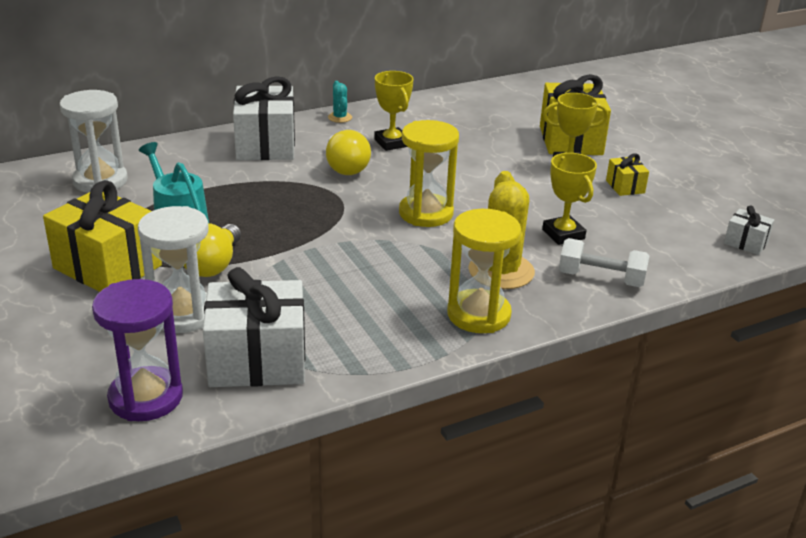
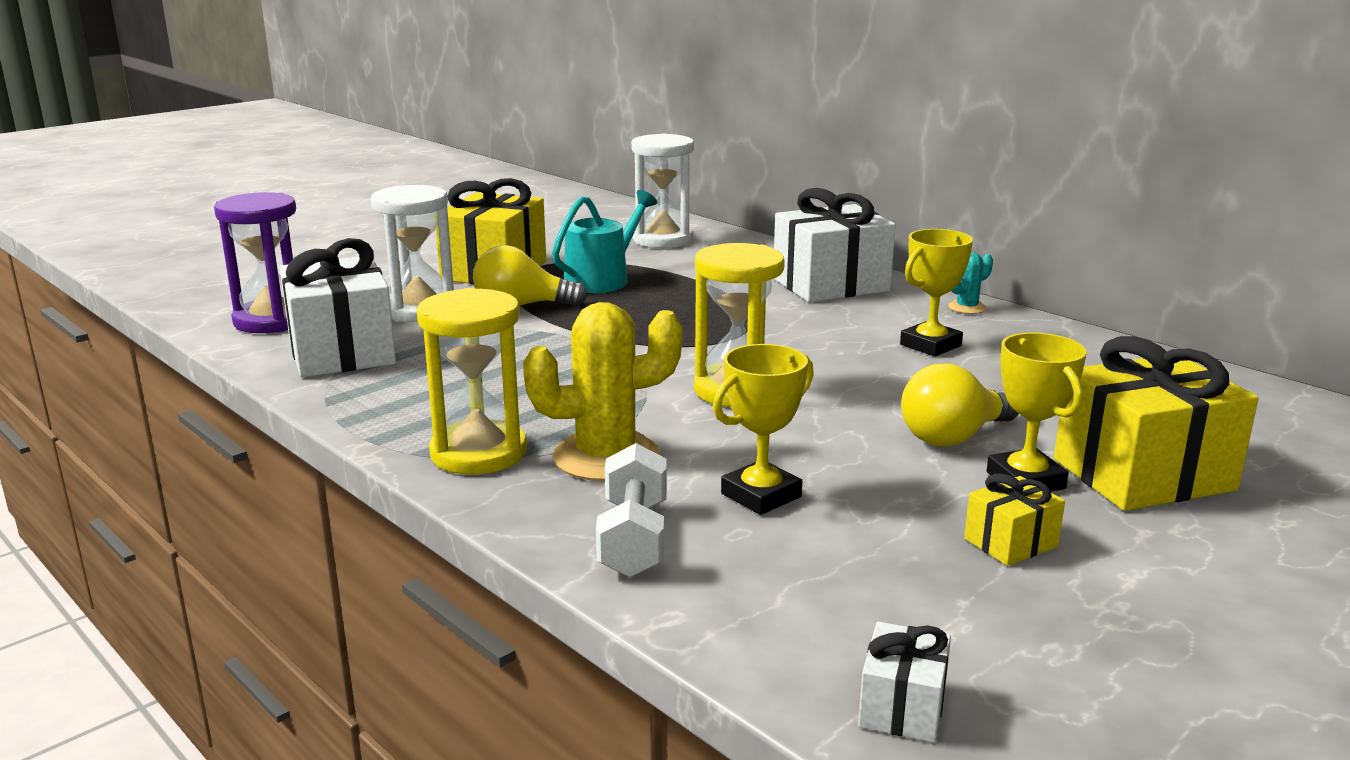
camera: 75 degrees right, 10 degrees down
yellow light bulb [326,130,371,175] -> yellow light bulb moved to [901,364,1019,446]

